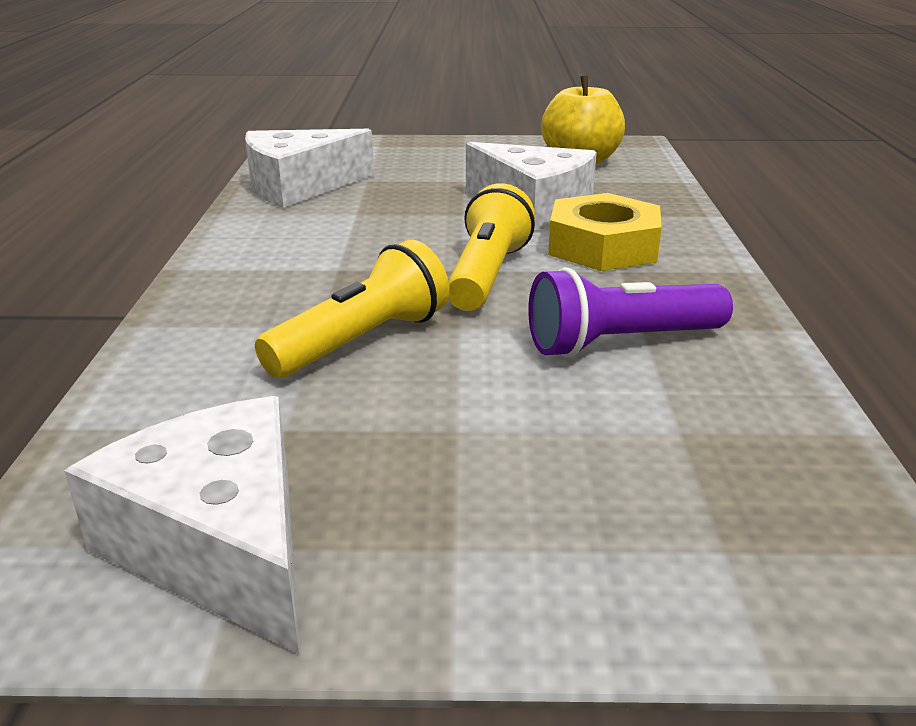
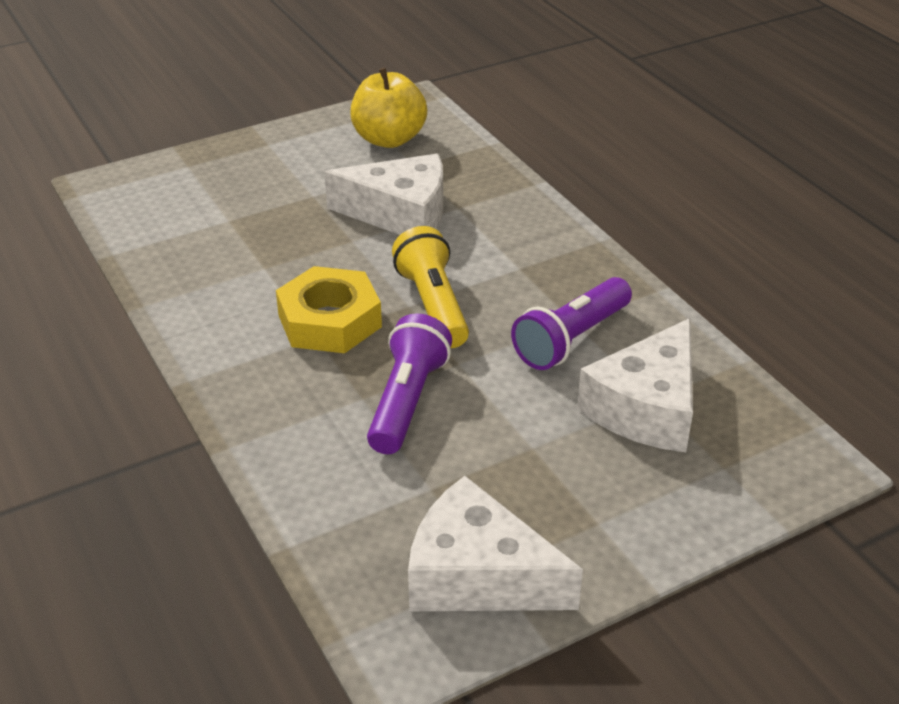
camera: 30 degrees left, 10 degrees up
white cheese [245,129,374,208] -> white cheese moved to [577,318,693,452]
yellow flashlight [255,240,449,378] -> purple flashlight [367,313,452,454]
yellow nut [548,193,662,271] -> yellow nut moved to [276,266,382,353]

